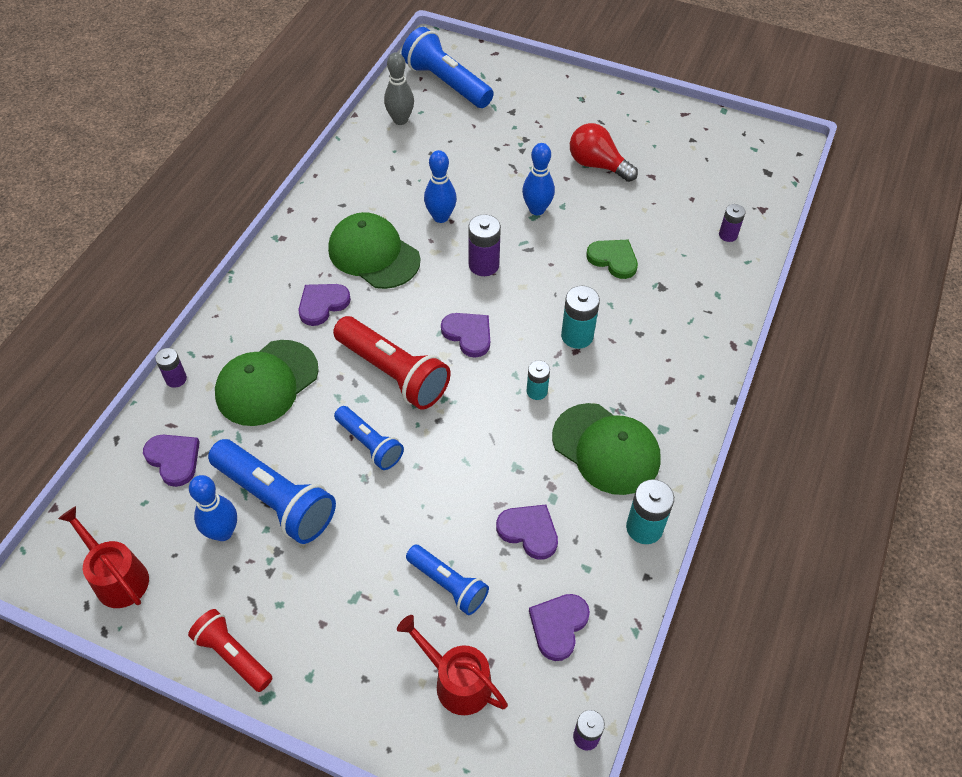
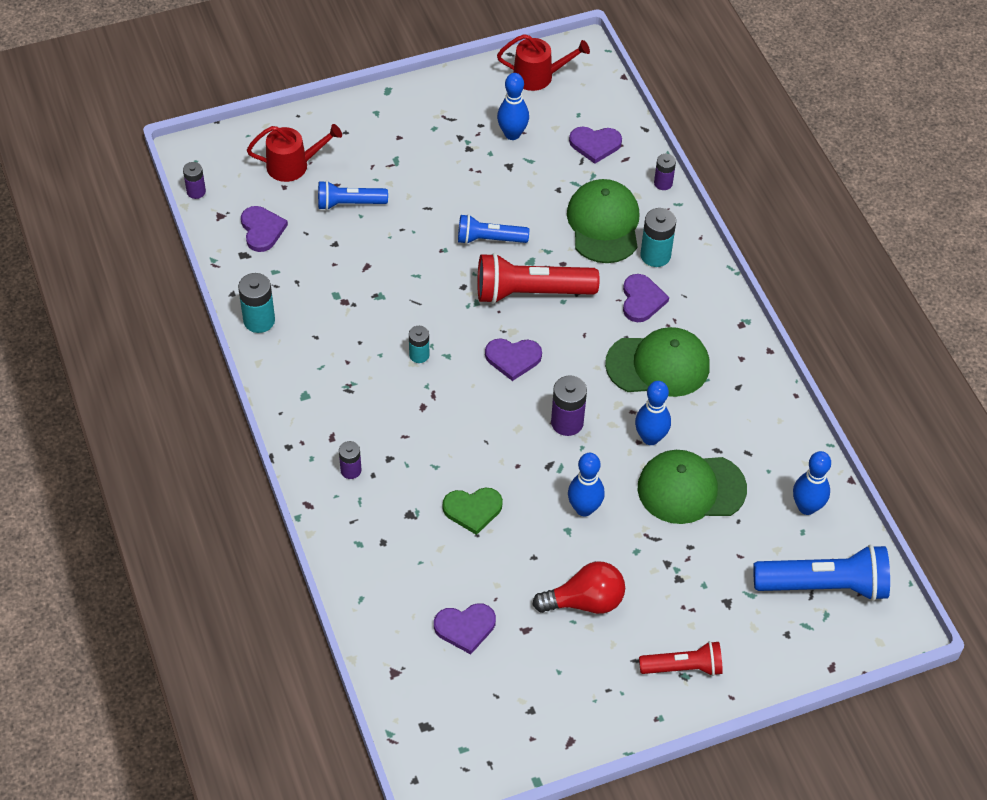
camera: 135 degrees right, 0 degrees up
red flashlight [188,609,273,692] -> red flashlight moved to [639,641,723,676]
blue flashlight [208,439,336,544] -> none
grey bowling pin [384,52,414,125] -> blue bowling pin [793,451,831,515]
purple heart [496,504,558,560] -> purple heart moved to [434,603,496,654]
green cap [552,403,661,495] -> green cap moved to [638,450,747,524]
turquoise battery [561,286,600,349] -> turquoise battery moved to [640,208,676,267]
purple battery [719,204,745,242] -> purple battery moved to [339,441,361,479]

